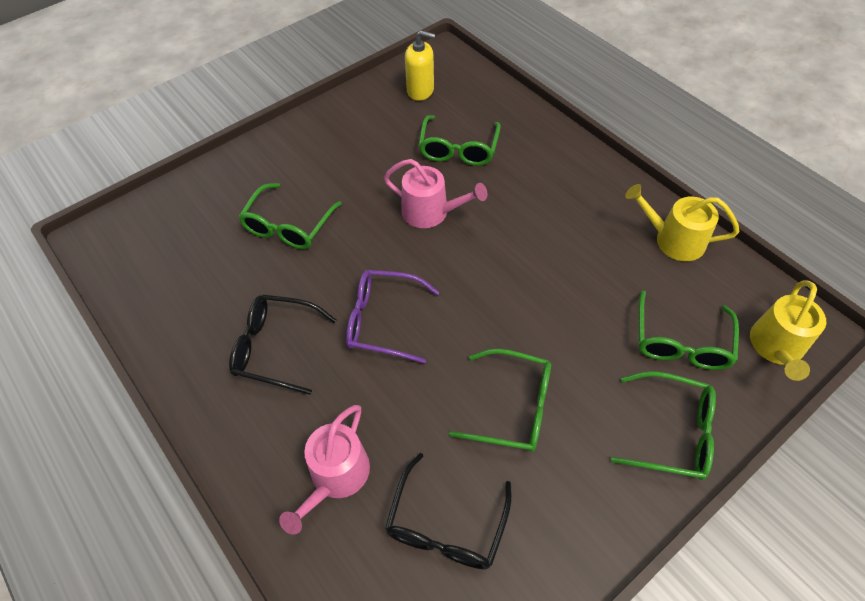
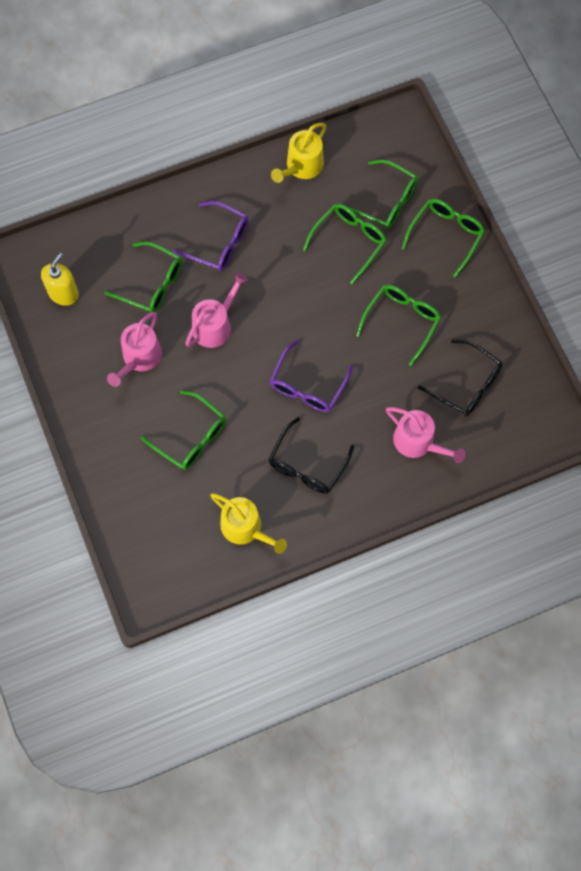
camera: 75 degrees left, 15 degrees up
yellow watering can [750,281,826,381] -> yellow watering can moved to [210,493,287,554]
none -> pink watering can [107,312,162,387]
none -> purple glasses [172,201,249,271]
none -> green glasses [303,204,387,285]

